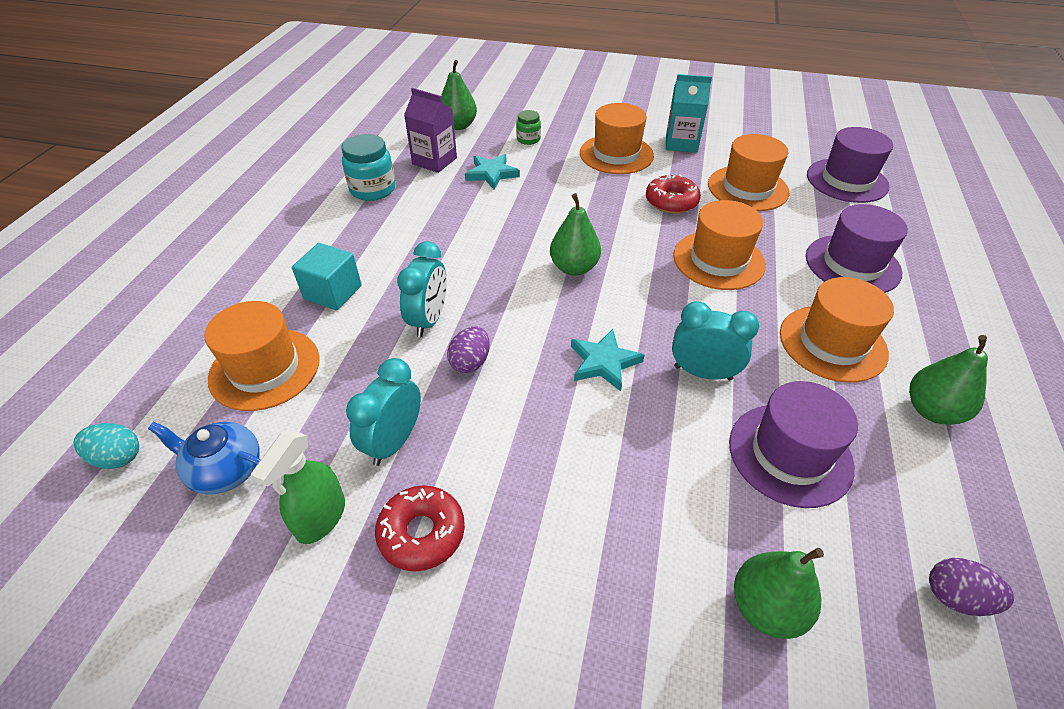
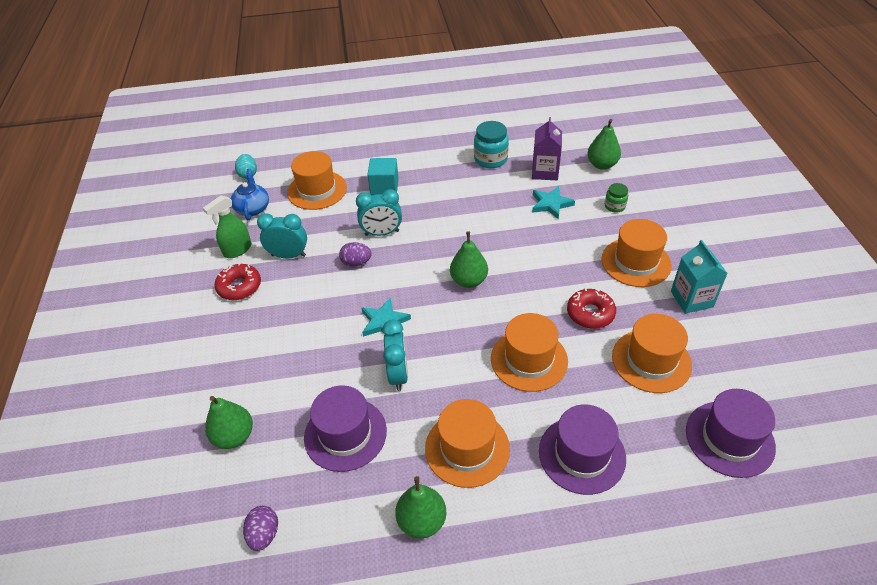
camera: 70 degrees right, 0 degrees up
green spray bottle [251,430,345,544] -> green spray bottle turned 45 degrees counterclockwise [203,195,251,258]

